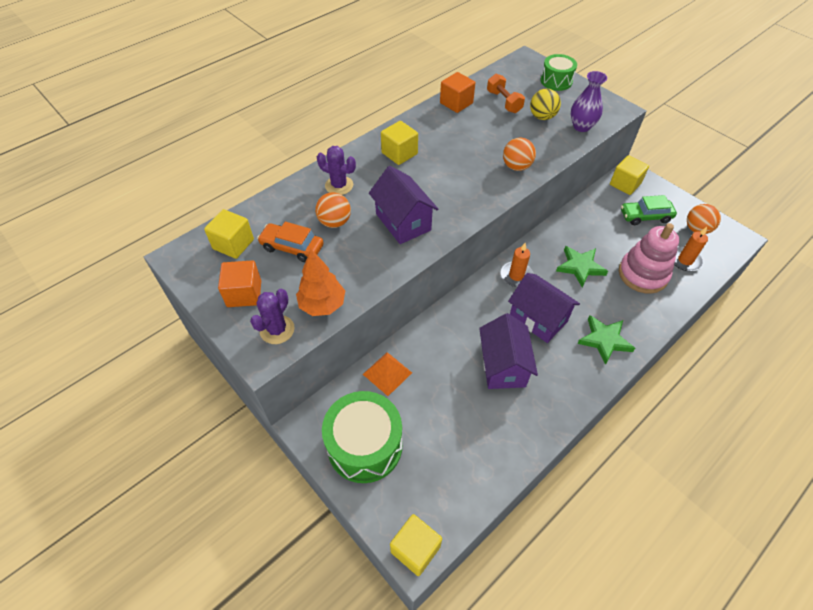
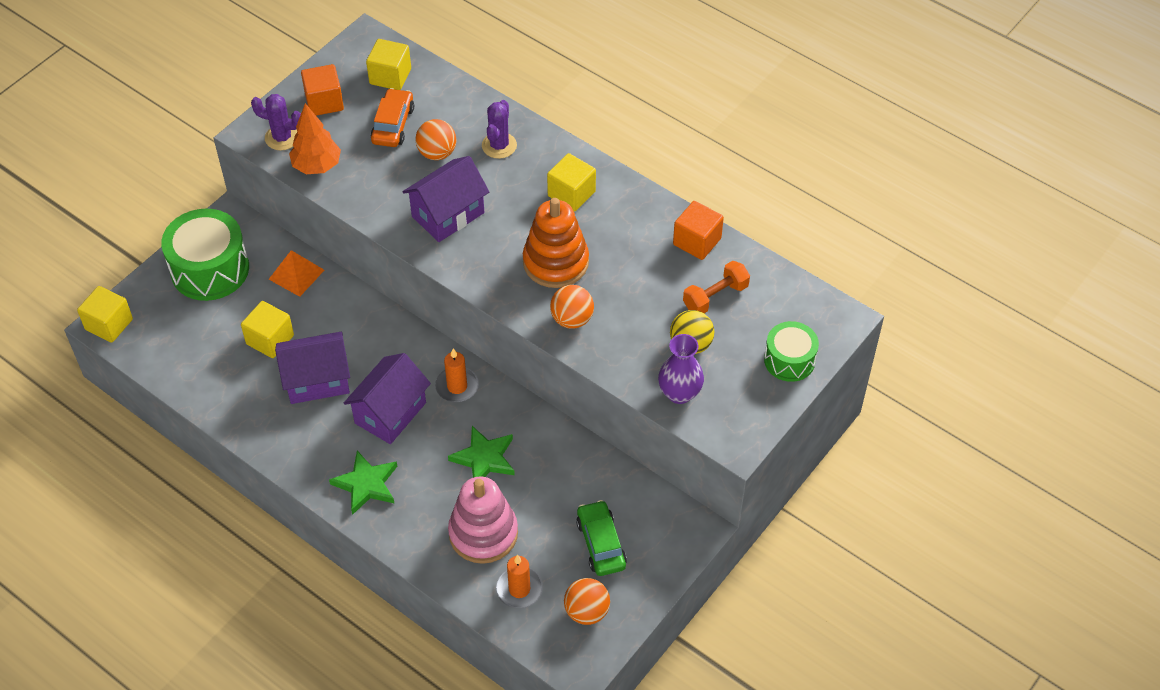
camera: 80 degrees right, 0 degrees up
yellow cube [610,155,649,195] -> yellow cube moved to [241,301,294,358]
none -> orange stacking toy [523,198,589,288]

